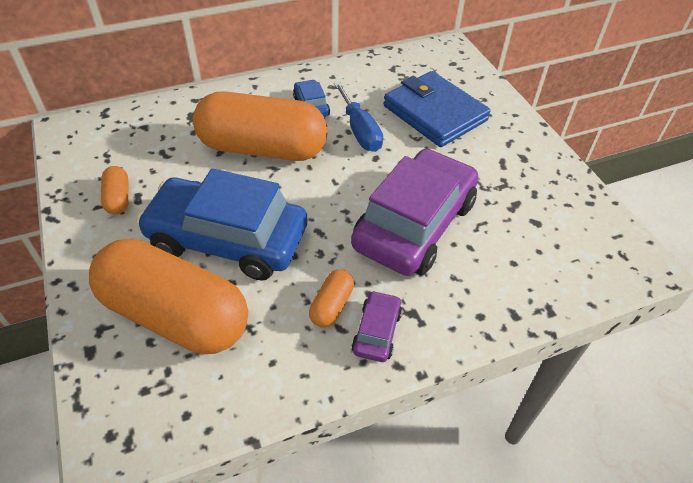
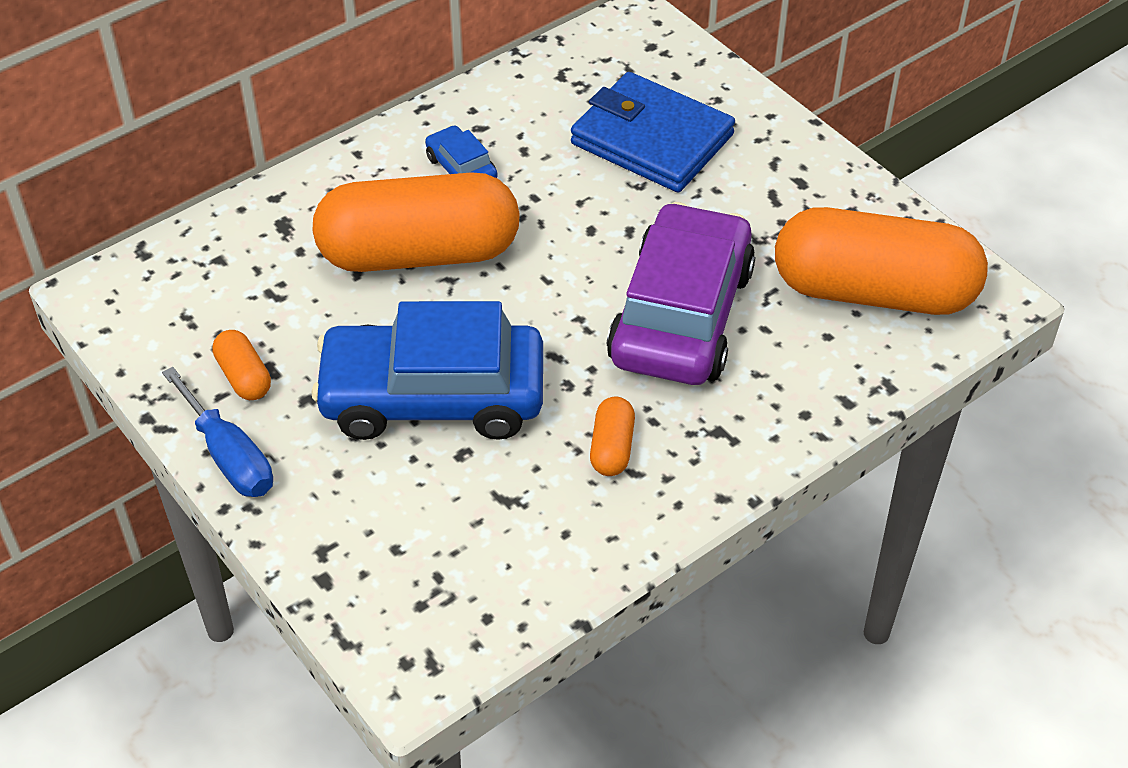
camera: 15 degrees left, 0 degrees up
orange capsule [89,239,248,354] -> orange capsule moved to [775,207,988,315]
blue screwdriver [334,82,383,152] -> blue screwdriver moved to [162,367,273,497]
purple car [352,290,402,362] -> none

